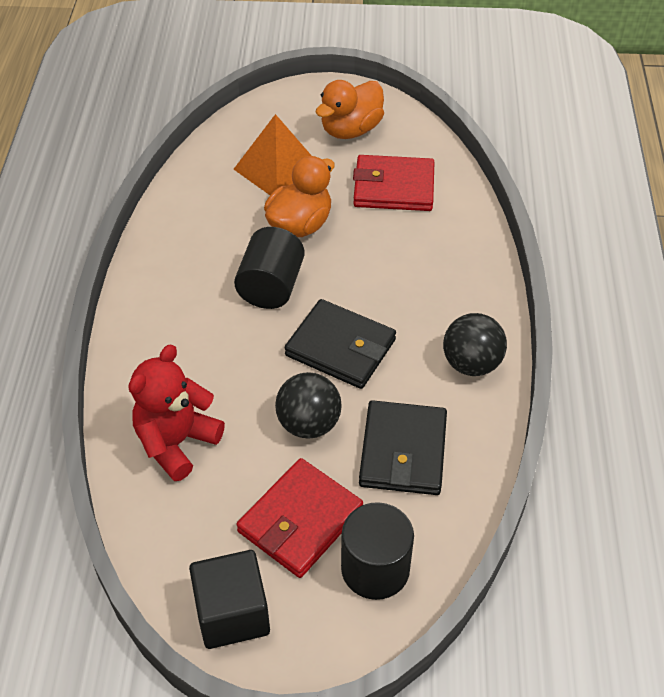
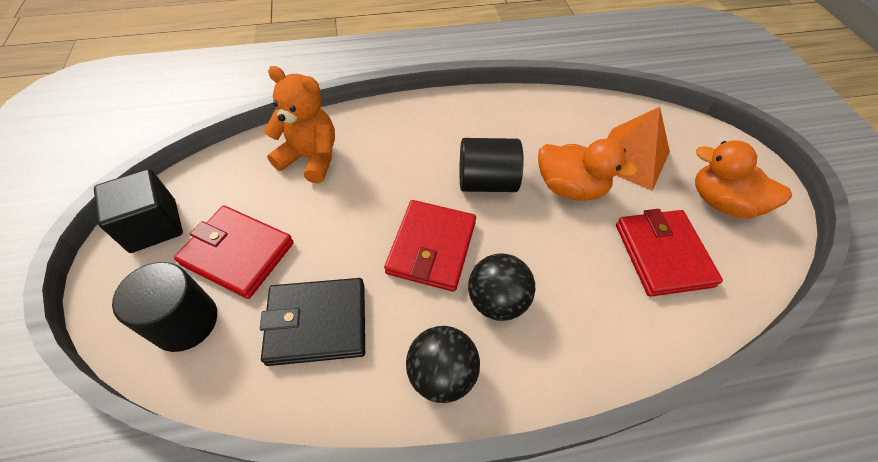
camera: 75 degrees right, 5 degrees up
red teddy bear [128,344,225,481] -> orange teddy bear [264,66,335,184]
black ball [275,372,342,439] -> black ball moved to [468,253,535,321]
black wallet [284,299,396,389] -> red wallet [384,200,476,292]

